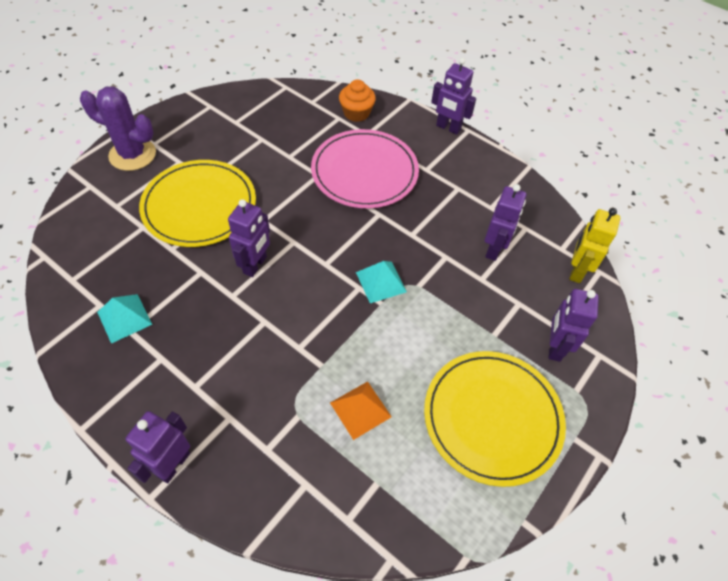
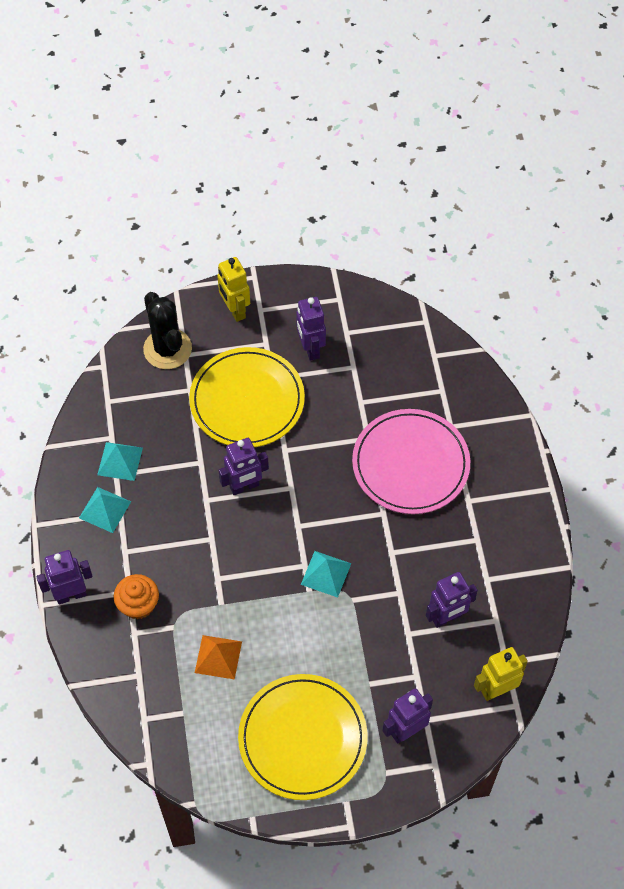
camera: 45 degrees right, 5 degrees up
purple cactus [80,87,156,171] -> yellow robot [217,257,250,322]
orange cupcake [339,80,376,122] -> orange cupcake moved to [114,574,159,619]
purple robot [431,58,476,135] -> purple robot moved to [296,297,326,361]
none -> turquoise pyramid [79,487,131,533]
none -> black cactus [143,292,192,369]

